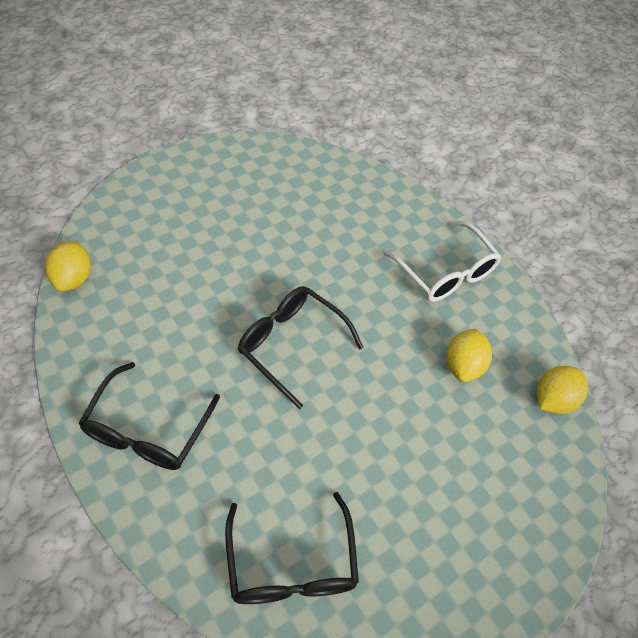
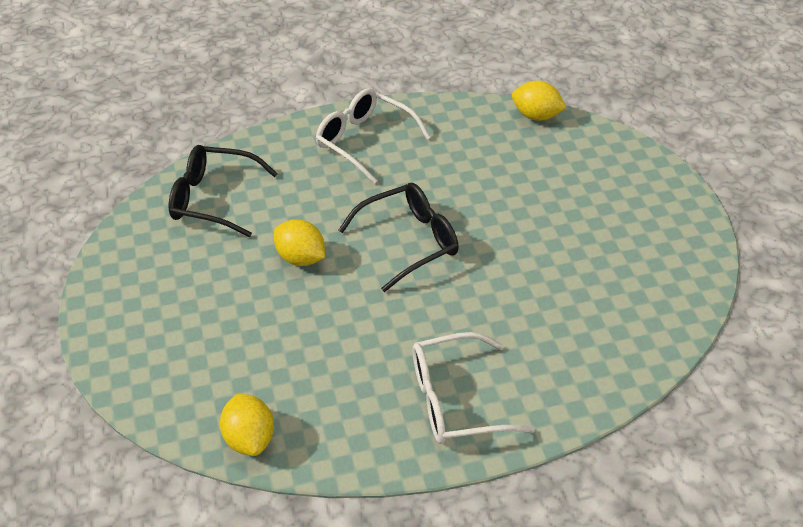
camera: 115 degrees right, 10 degrees down
black glasses [78,362,220,470] -> white glasses [316,88,431,184]
yellow lemon [446,329,492,382] -> yellow lemon moved to [274,219,325,266]

